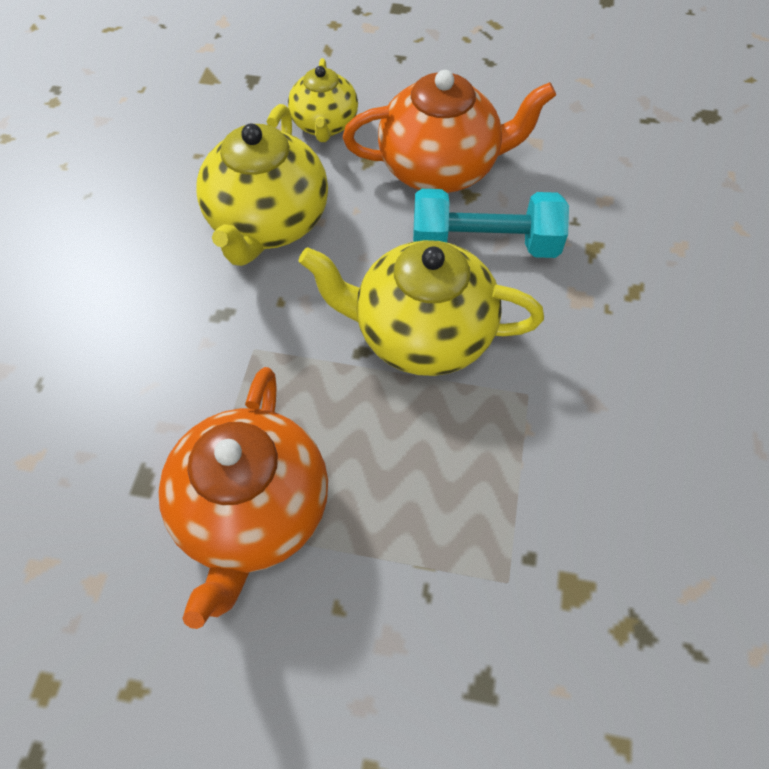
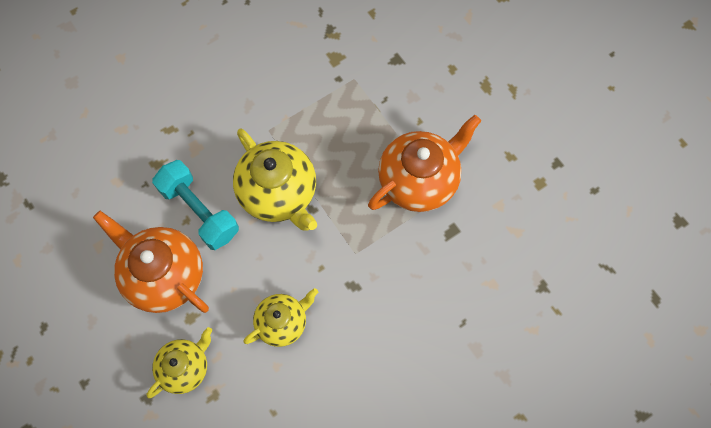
camera: 135 degrees left, 10 degrees up
yellow teapot [196,104,328,266] -> yellow teapot [244,288,318,347], size x0.61

